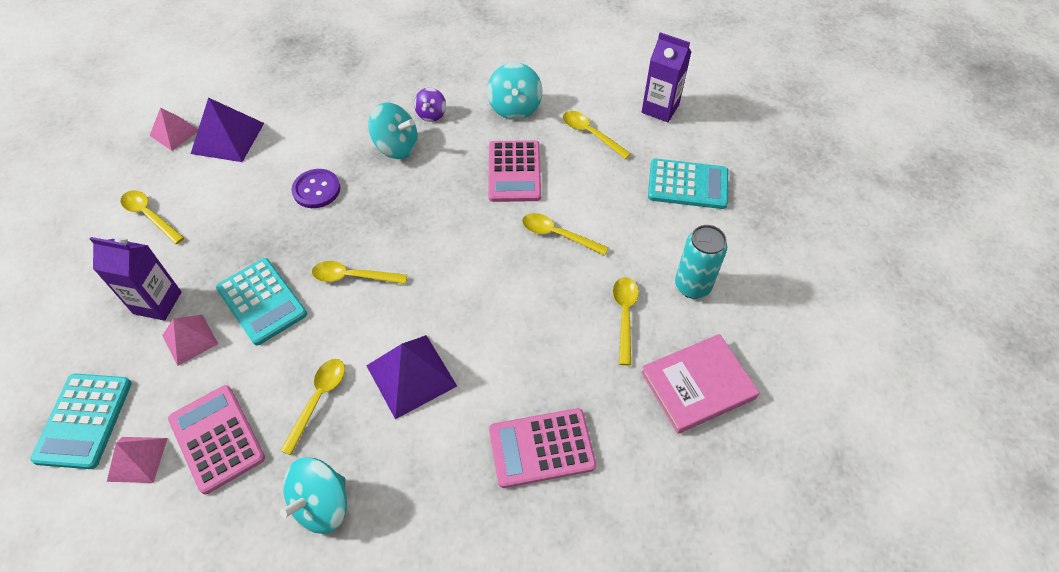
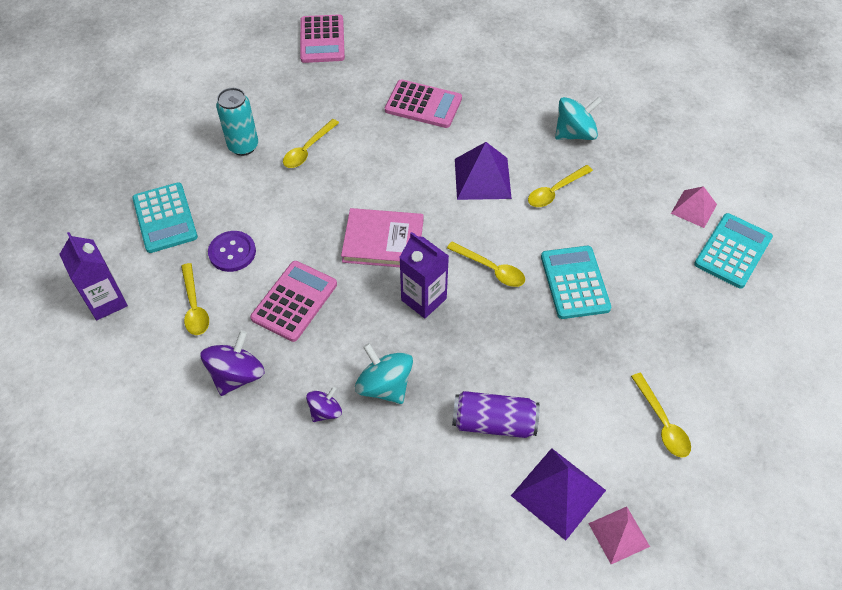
camera: 150 degrees left, 0 degrees up
purple carton [90,237,182,321] -> purple carton moved to [399,232,449,319]
pink pyramid [162,315,218,366] -> none
pink calculator [168,385,265,494] -> pink calculator moved to [300,14,345,63]
purple button [291,169,340,208] -> purple button moved to [208,231,256,272]
turquoise spinning top [487,62,543,120] -> purple spinning top [200,330,265,396]
yellow spoon [522,213,609,256] -> none
pink book [641,334,760,434] -> pink book moved to [341,208,423,267]
turquoise calculator [648,159,728,209] -> turquoise calculator turned 150 degrees counterclockwise [132,182,198,253]
none -> purple can [452,391,540,438]

